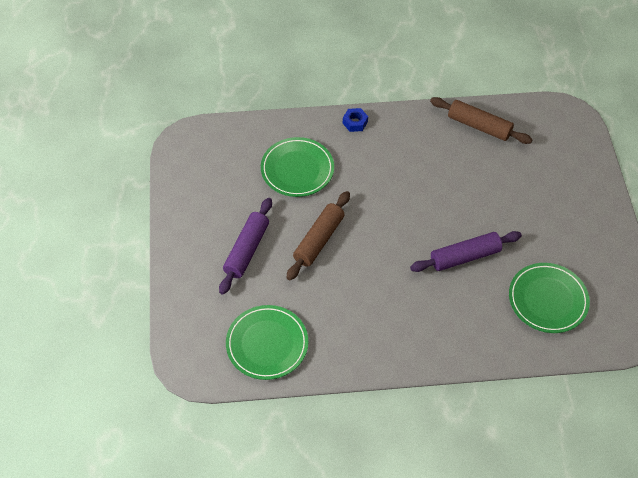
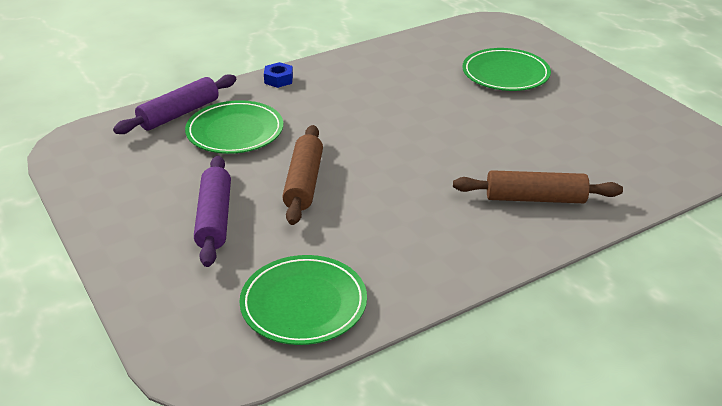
camera: 25 degrees left, 20 degrees down
purple rolling pin [410,231,522,272] -> purple rolling pin moved to [113,74,236,134]
brown rolling pin [430,97,533,144] -> brown rolling pin moved to [453,170,623,203]
green plate [509,263,590,333] -> green plate moved to [462,48,551,91]

